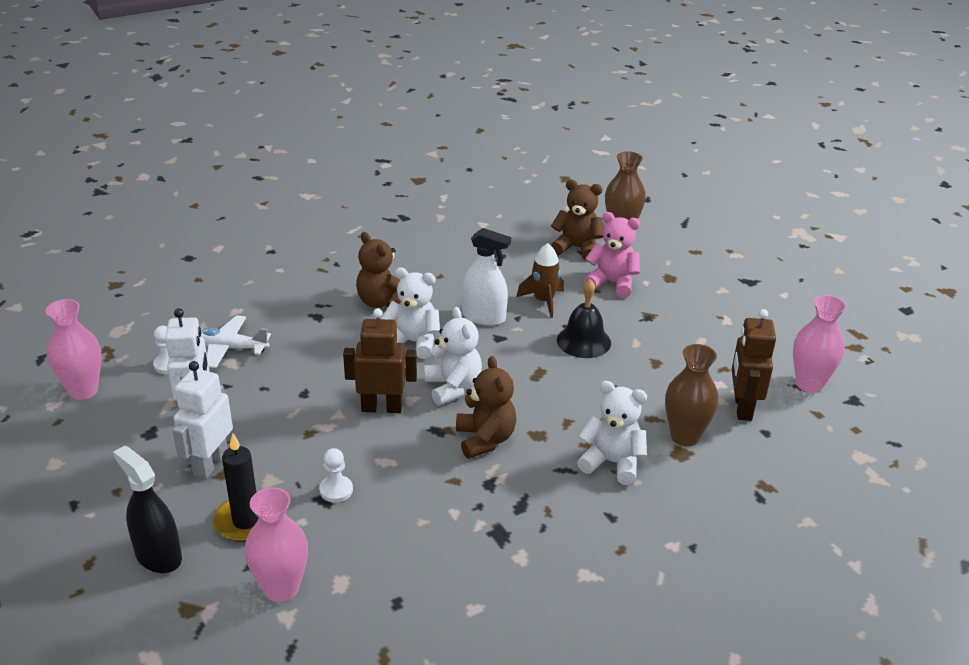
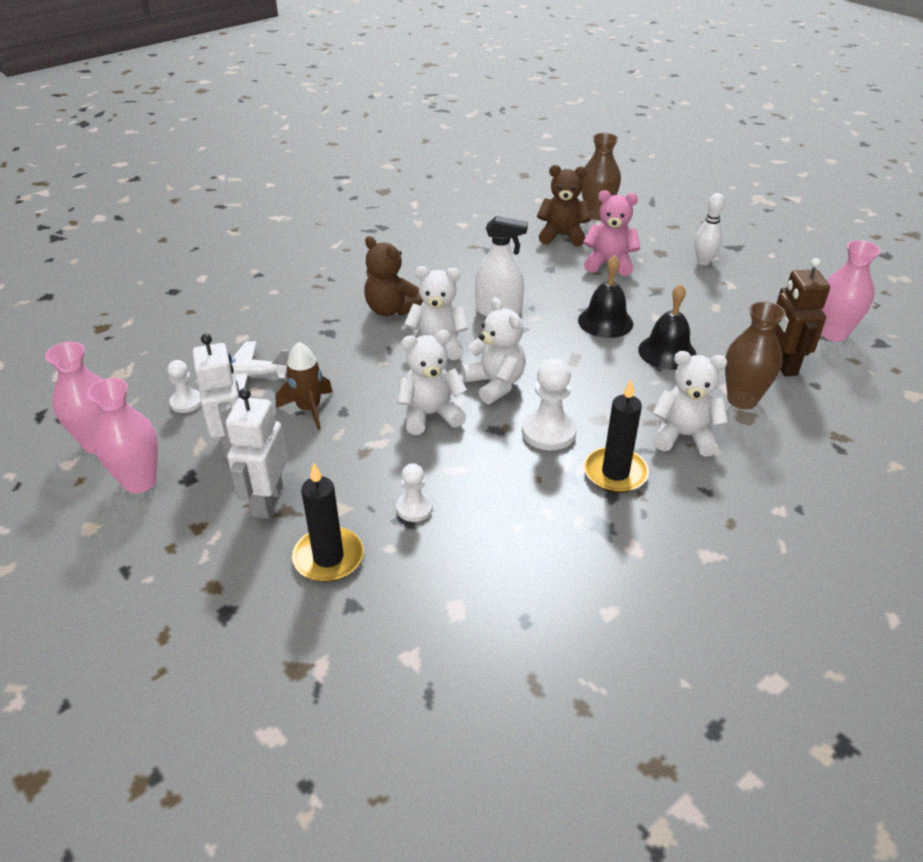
camera: 10 degrees left, 5 degrees up
black spray bottle [113,446,182,573] -> none
pink vase [245,487,308,603] -> pink vase moved to [87,378,158,493]
brown robot [343,308,417,413] -> white teddy bear [397,330,467,435]
brown teddy bear [456,356,516,459] -> white pawn [522,359,577,450]
brown rocket [517,243,564,318] -> brown rocket moved to [276,342,333,430]
none -> black candle [584,379,649,493]
none -> black bell [638,284,697,370]
none -> white bowling pin [695,193,725,265]

